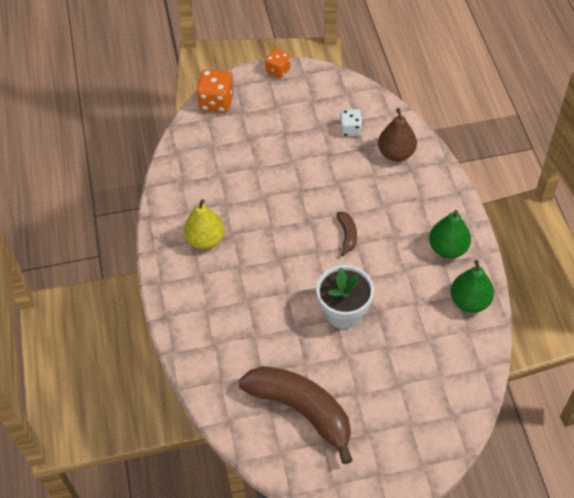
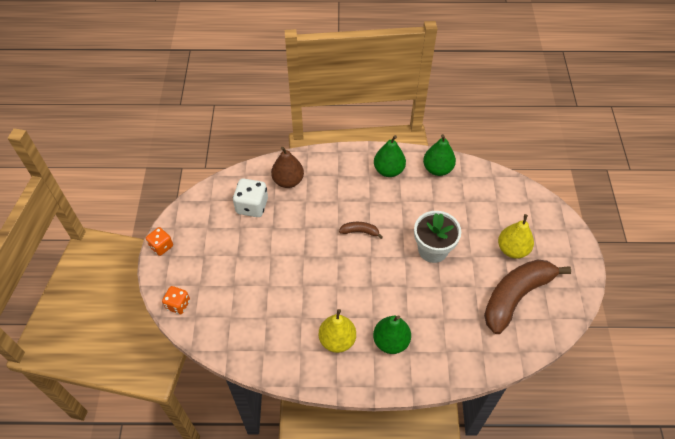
camera: 80 degrees left, 0 degrees up
orange dice [196,70,233,112] -> orange dice [162,286,190,314], size x0.65
white dice [340,109,363,136] -> white dice [233,178,268,217], size x1.55
none -> green pear [373,315,411,354]
none -> yellow pear [498,214,534,259]

